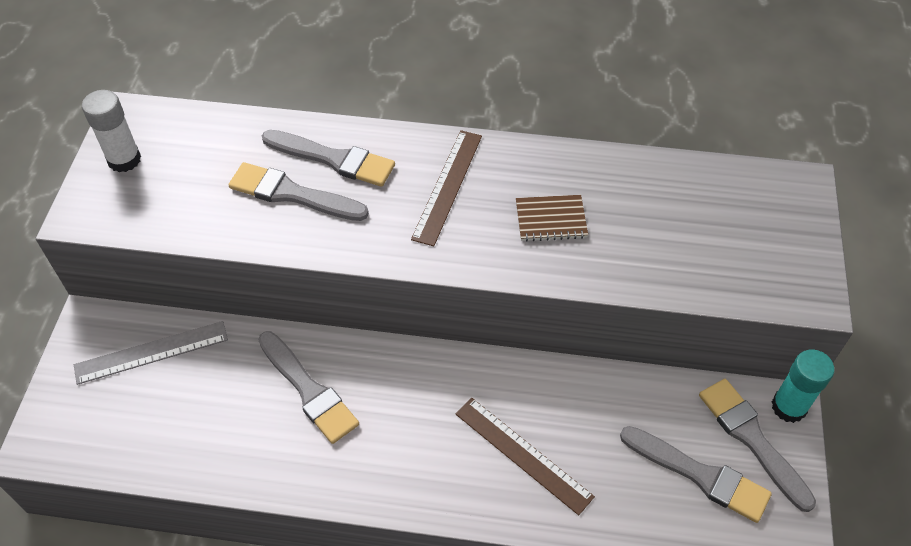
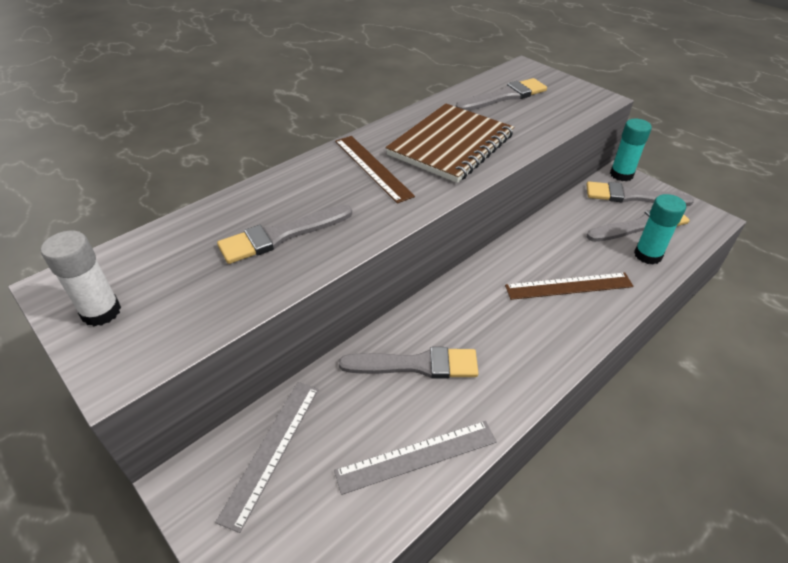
camera: 50 degrees left, 10 degrees down
grey brush [262,130,395,187] -> grey brush moved to [456,78,547,111]
brown notebook [516,195,588,242] -> brown notebook [386,103,514,183], size x2.10
none -> grey ruler [334,421,497,495]
none -> turquoise glue stick [634,194,686,265]

